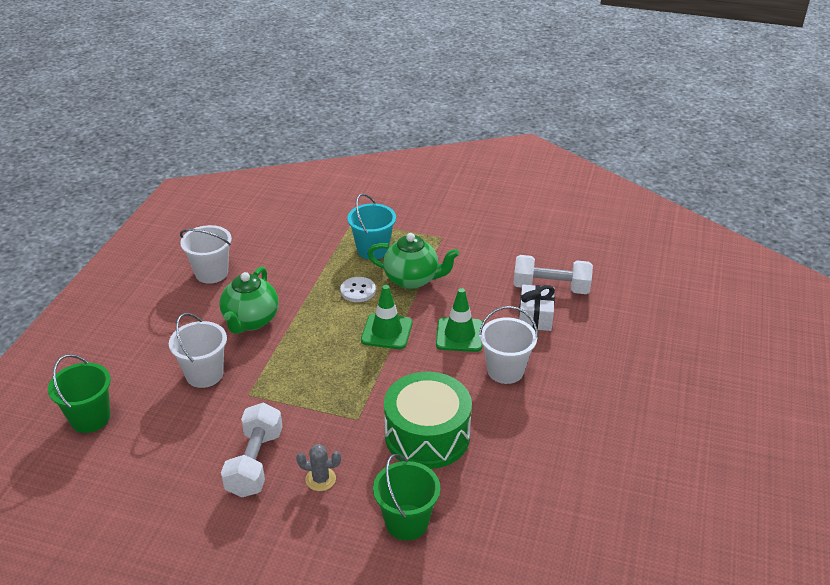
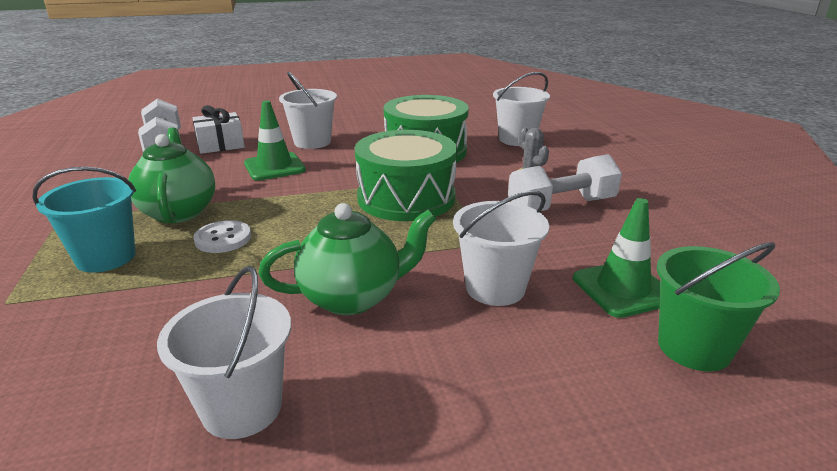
camera: 120 degrees left, 10 degrees down
green traffic cone [361,285,412,349] -> green traffic cone moved to [573,198,661,318]
green bucket [373,454,440,540] -> white bucket [493,72,550,146]
none -> green drum [355,130,457,221]

